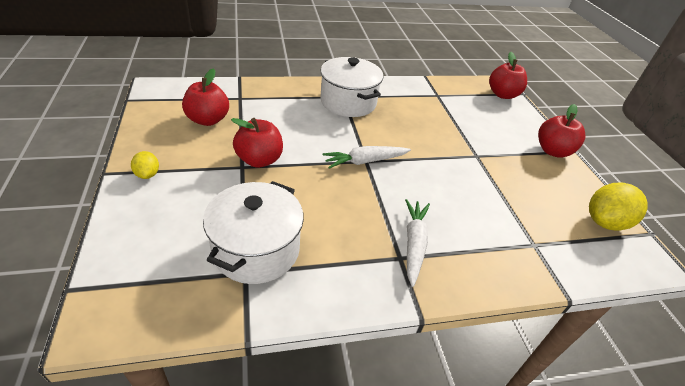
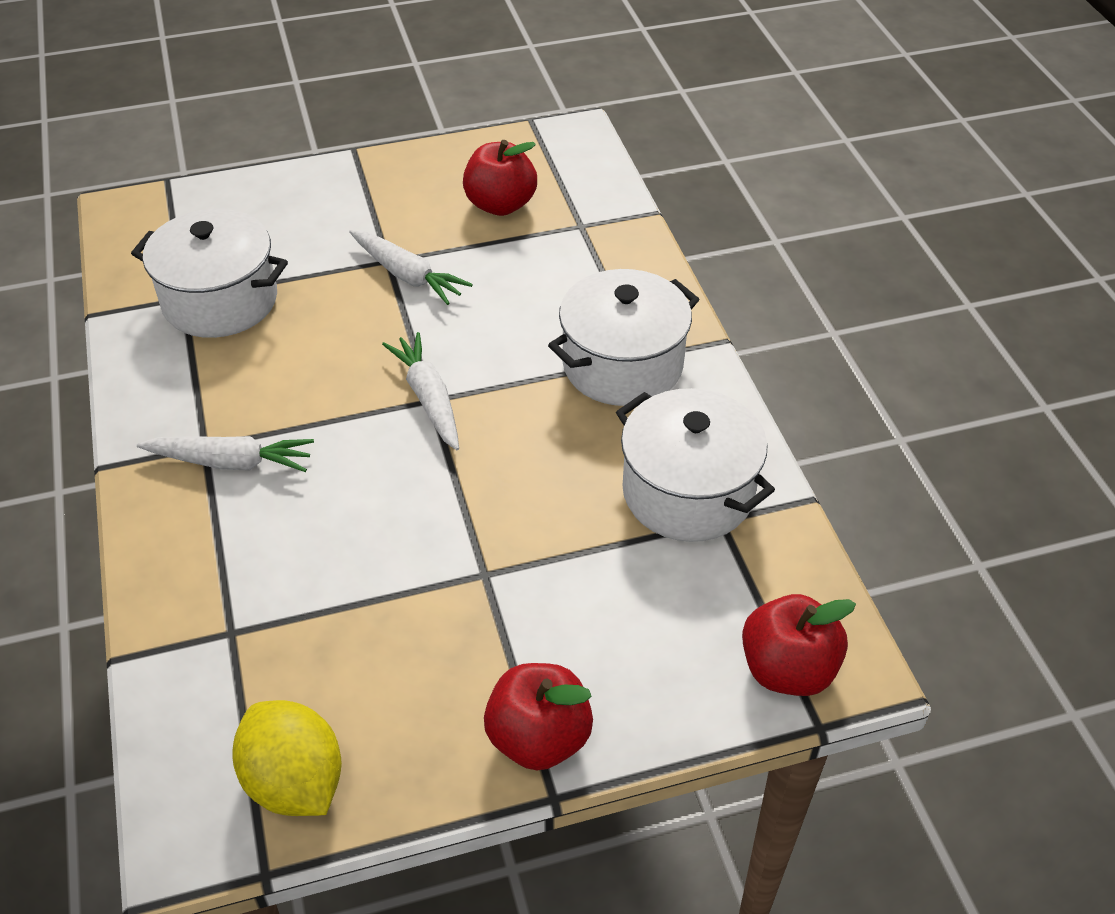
camera: 90 degrees right, 5 degrees up
yellow lemon [131,151,159,179] -> none
red apple [231,118,283,168] -> white carrot [349,230,473,305]
none -> white pot [616,388,775,542]

